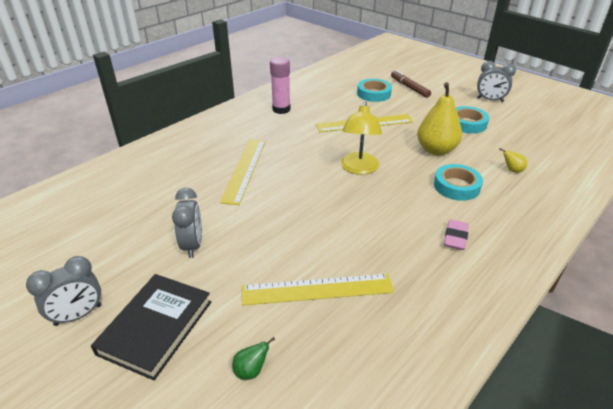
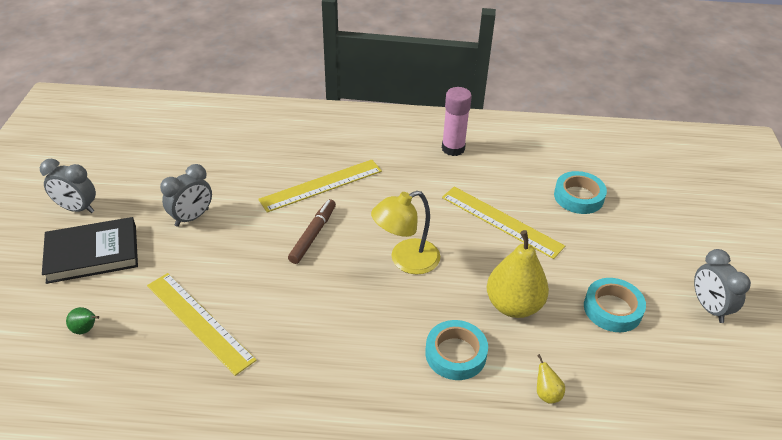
camera: 50 degrees right, 5 degrees up
brown marker [391,70,431,98] -> brown marker moved to [288,199,336,264]
pink eraser [444,219,469,250] -> none

